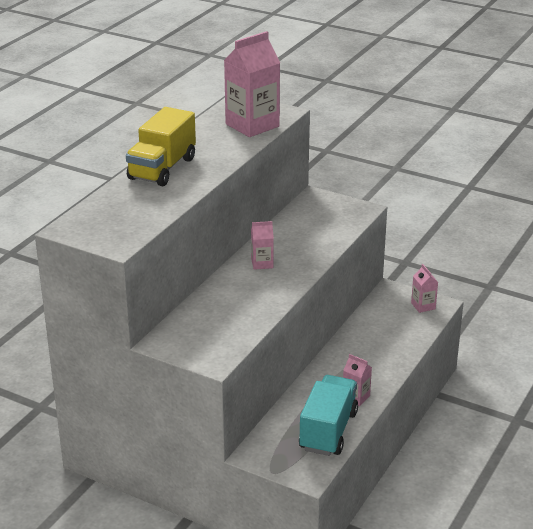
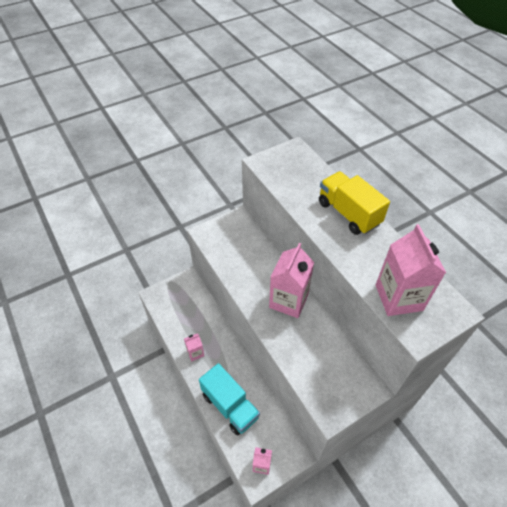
camera: 120 degrees right, 20 degrees up
pink carton [251,221,274,270] -> pink carton [269,243,314,318], size x2.04
turquoise truck [299,375,358,456] -> turquoise truck moved to [199,363,260,436]

